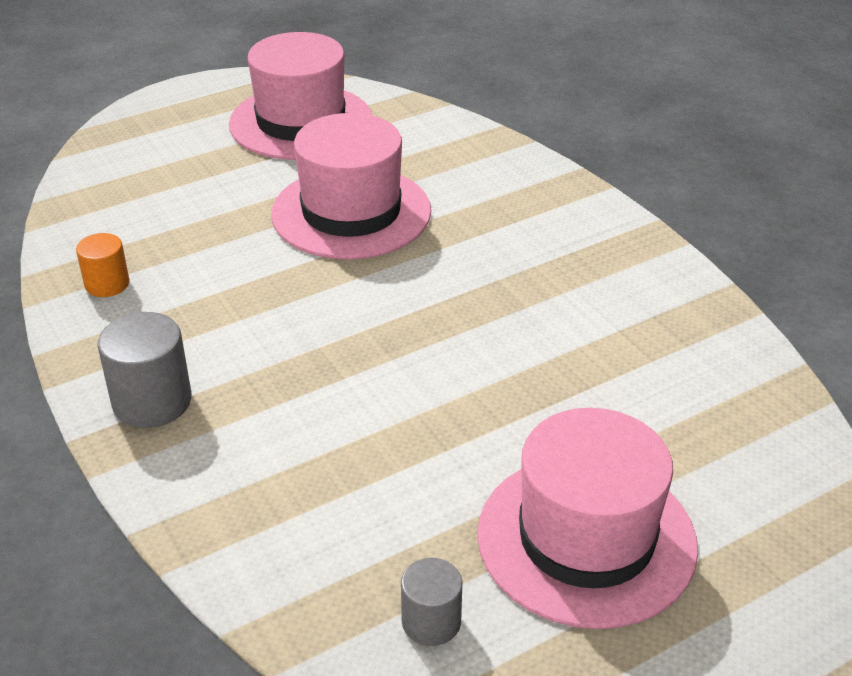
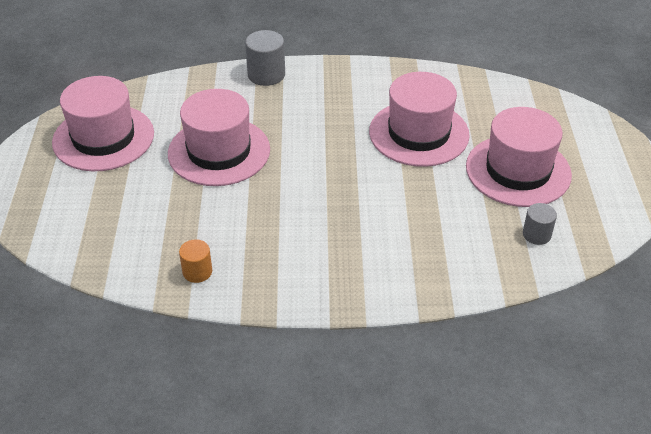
camera: 60 degrees left, 5 degrees up
grey cylinder [98,312,192,428] -> grey cylinder moved to [245,30,285,86]
none -> pink hat [369,72,470,167]

